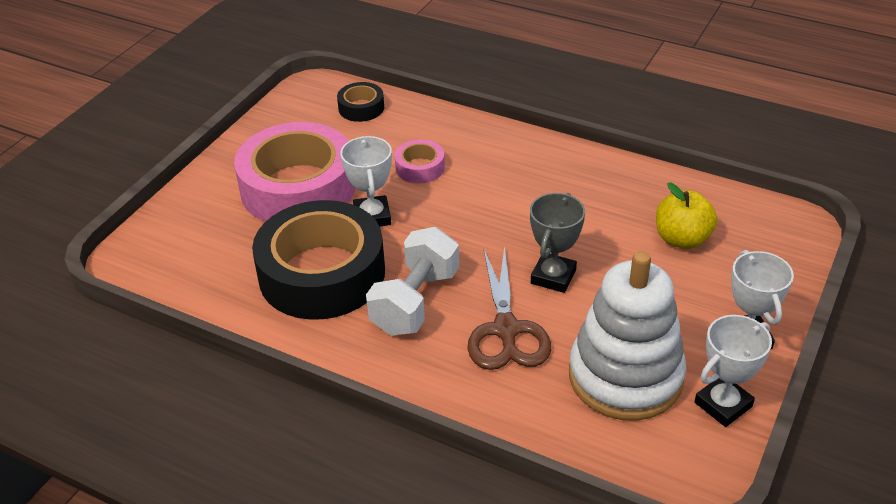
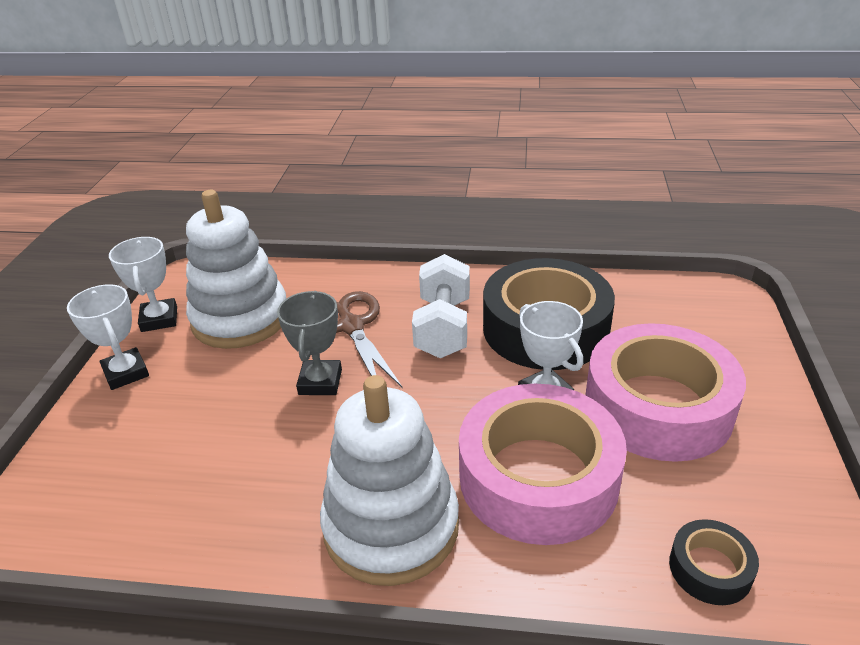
camera: 160 degrees right, 5 degrees down
pink tape [395,139,445,184] -> pink tape [459,384,627,545], size x2.29
yellow apple [656,183,717,249] -> none
white trophy [695,315,772,427] -> white trophy turned 45 degrees counterclockwise [109,237,177,332]
none -> white stacking toy [320,375,459,586]

